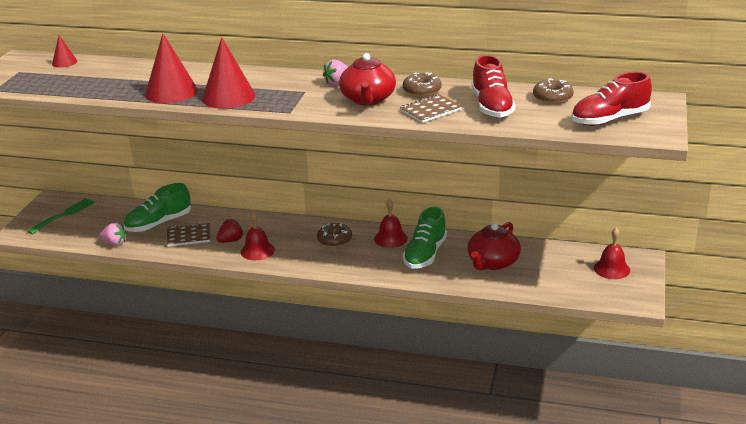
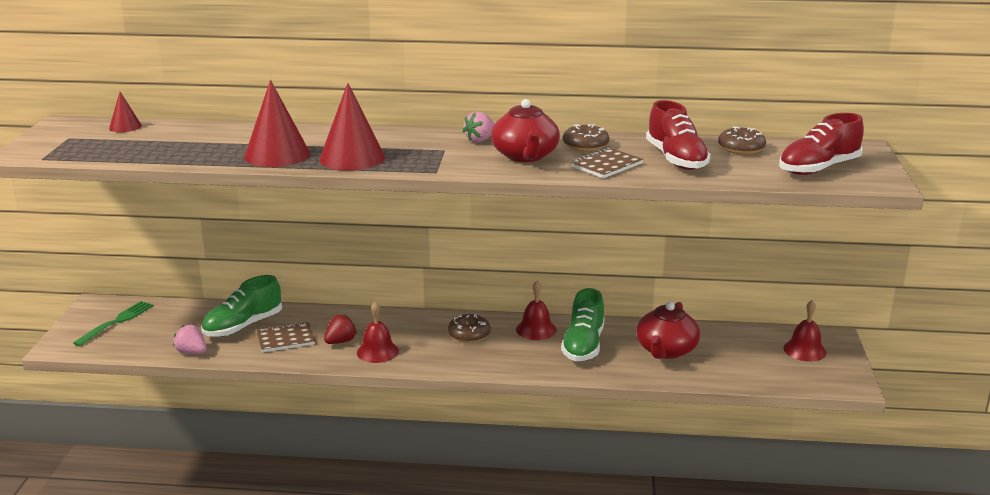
camera: 10 degrees left, 5 degrees down
pink strawberry [99,222,126,246] -> pink strawberry turned 150 degrees counterclockwise [173,325,207,354]

